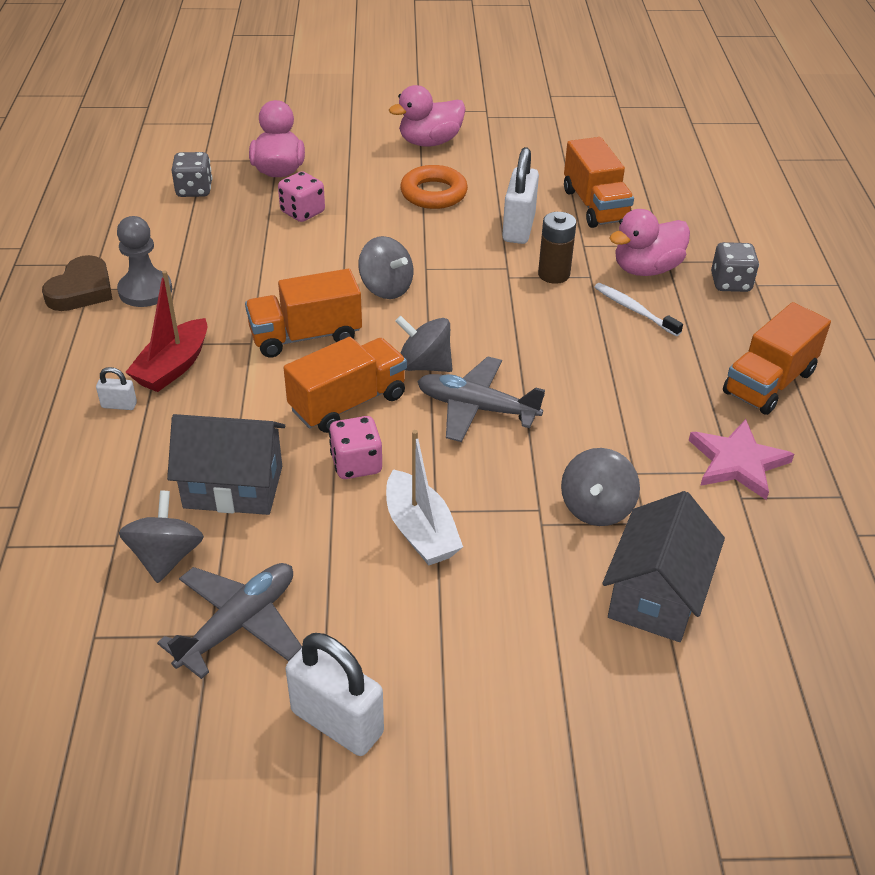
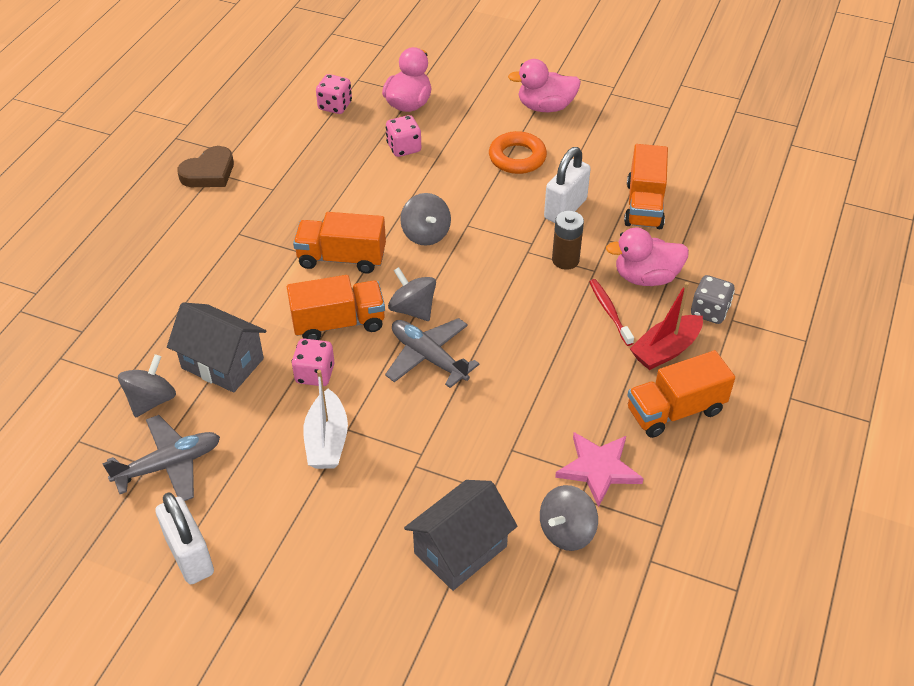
camera: 25 degrees right, 5 degrees up
white padlock [96,367,137,410] -> none
grey pawn [117,216,172,307] -> none
red boat [125,271,207,392] -> red boat moved to [630,282,703,370]
grey dice [172,152,212,197] -> pink dice [316,74,352,114]
grey spinning top [561,448,640,526] -> grey spinning top moved to [540,485,598,551]
white toothbrush [594,283,683,336] -> red toothbrush [589,279,634,346]

